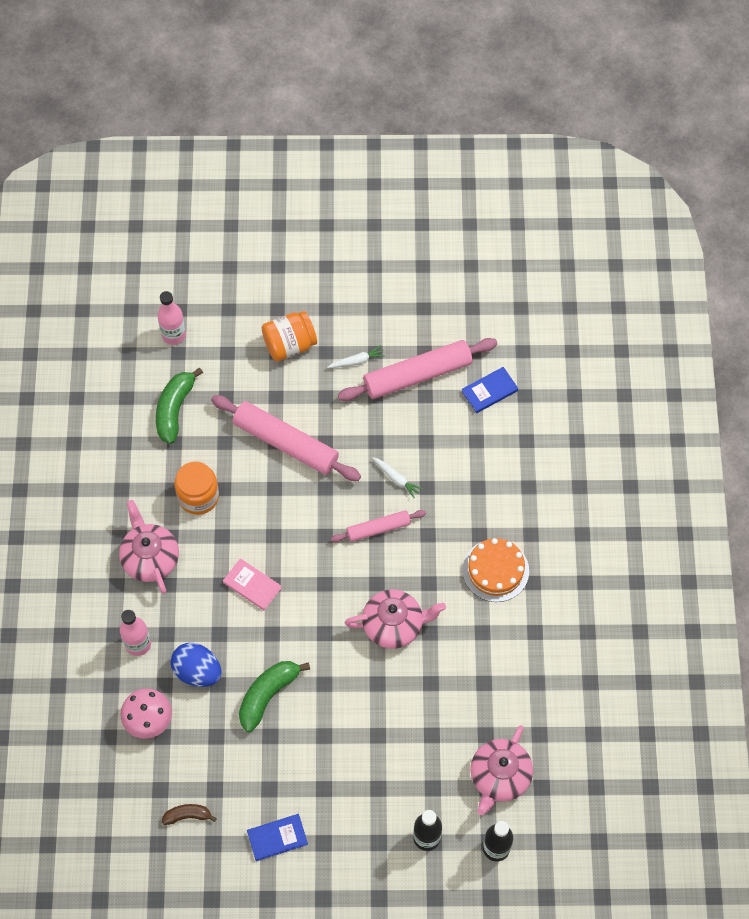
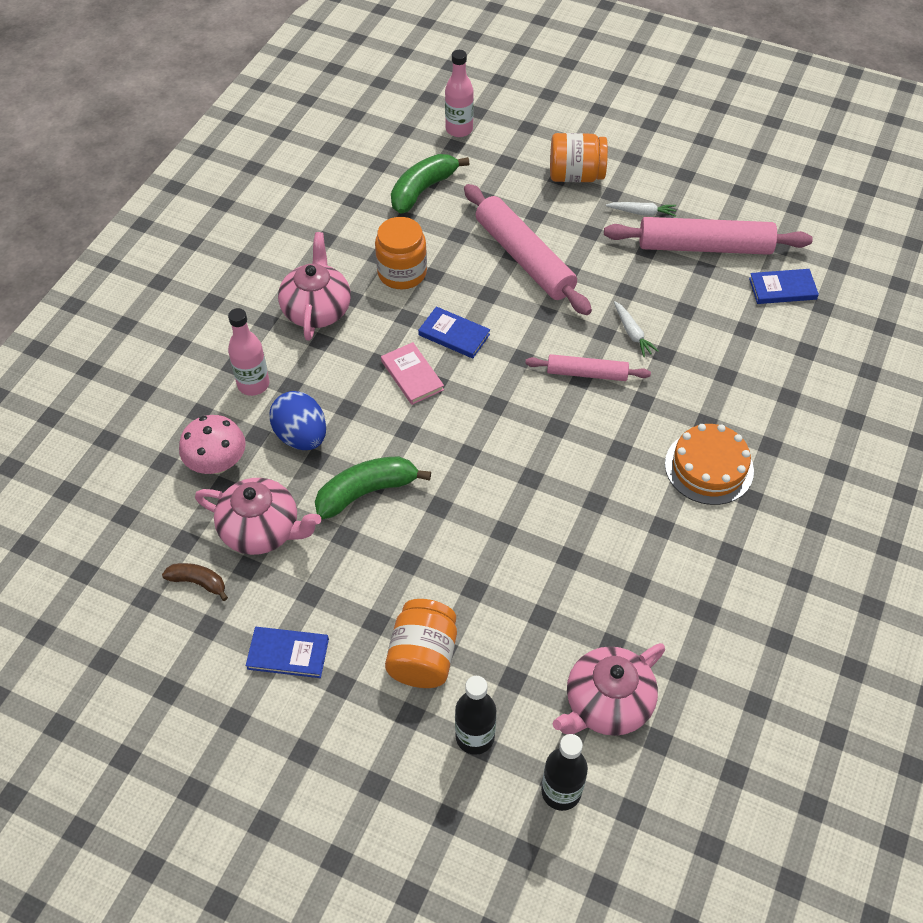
camera: 25 degrees right, 10 degrees down
pink teapot [344,590,446,649] -> pink teapot moved to [195,478,321,555]
none -> orange jar [385,599,457,688]
none -> blue book [418,306,490,358]

